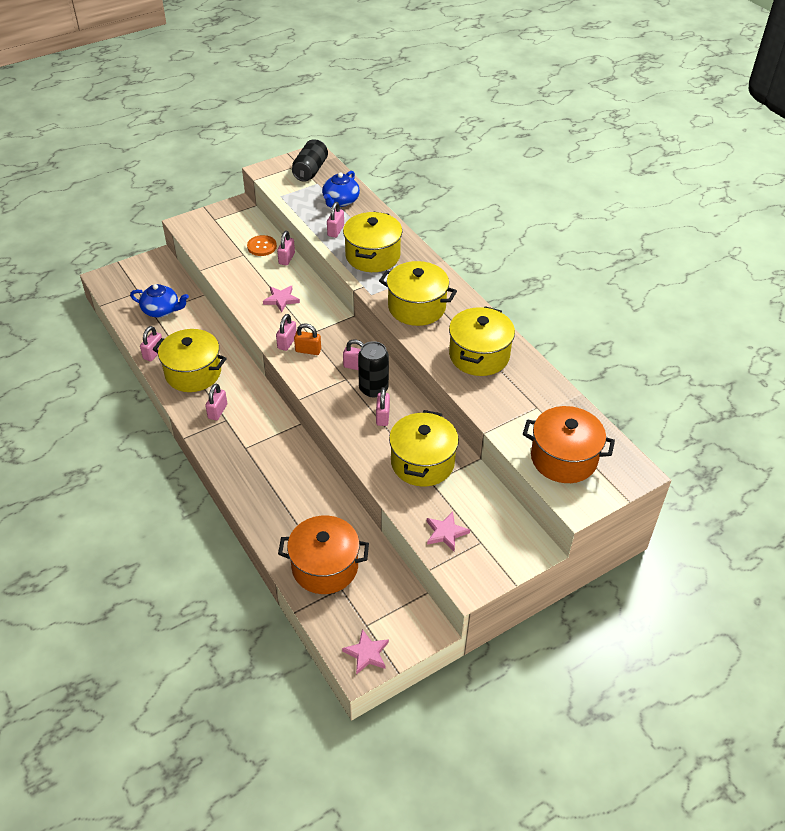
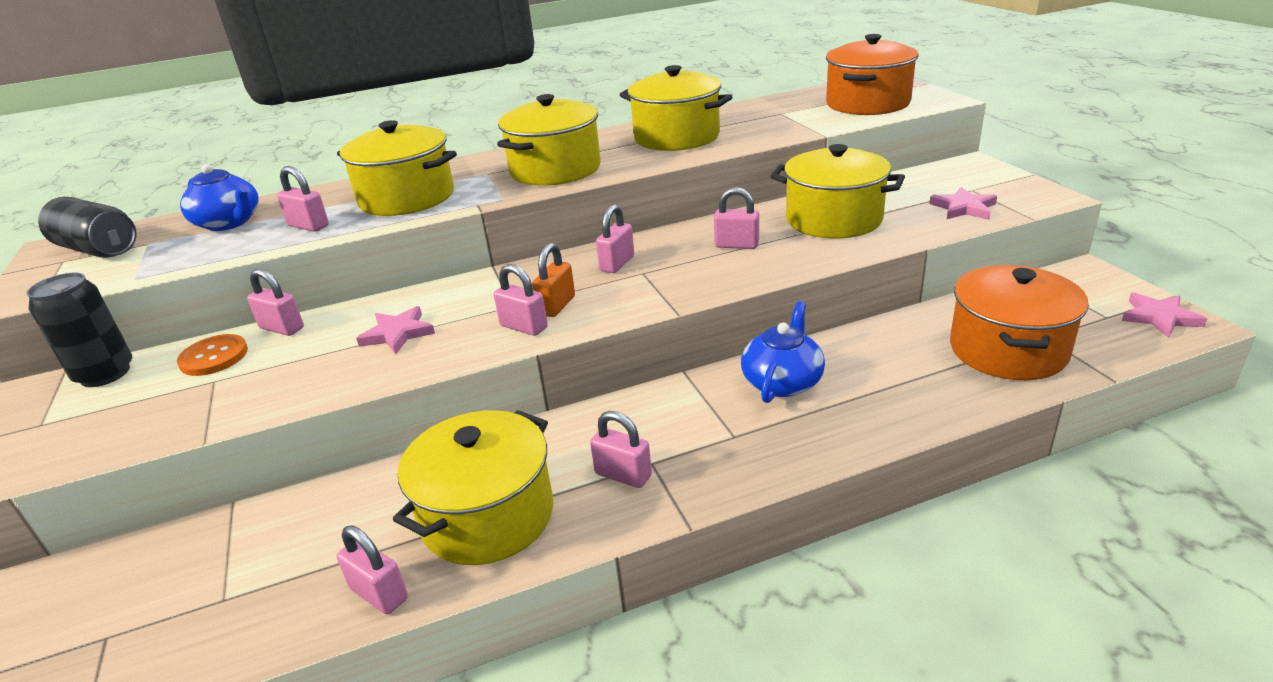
camera: 75 degrees left, 15 degrees down
blue teapot [130,284,189,317] -> blue teapot moved to [741,301,825,403]
black can [358,341,389,397] -> black can moved to [26,273,132,387]

